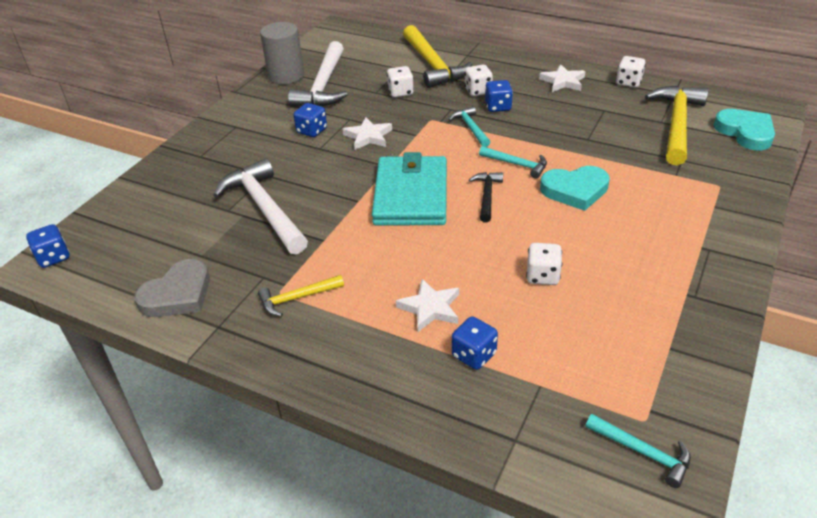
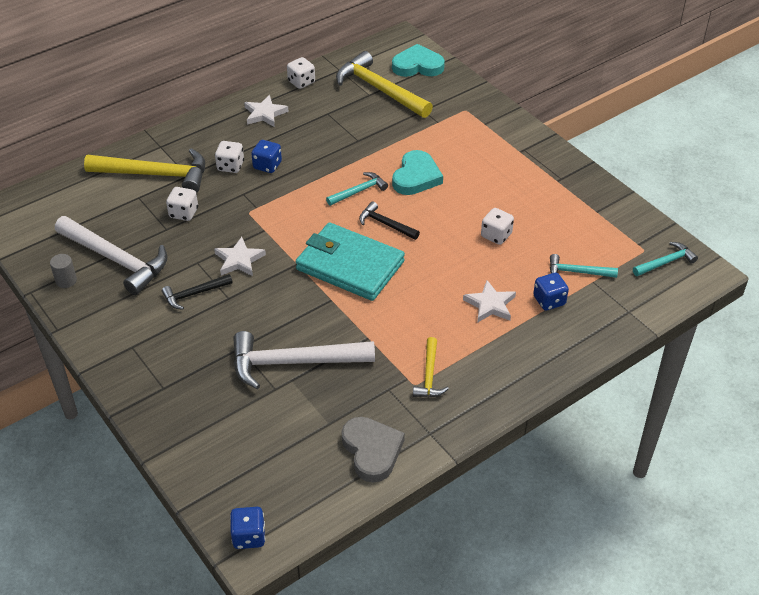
camera: 65 degrees left, 5 degrees up
grey cylinder [260,22,304,84] -> grey cylinder [50,254,77,288], size x0.49
blue dice [294,103,327,137] -> black hammer [162,274,233,310]
turquoise hammer [448,106,490,147] -> turquoise hammer moved to [550,254,618,278]

